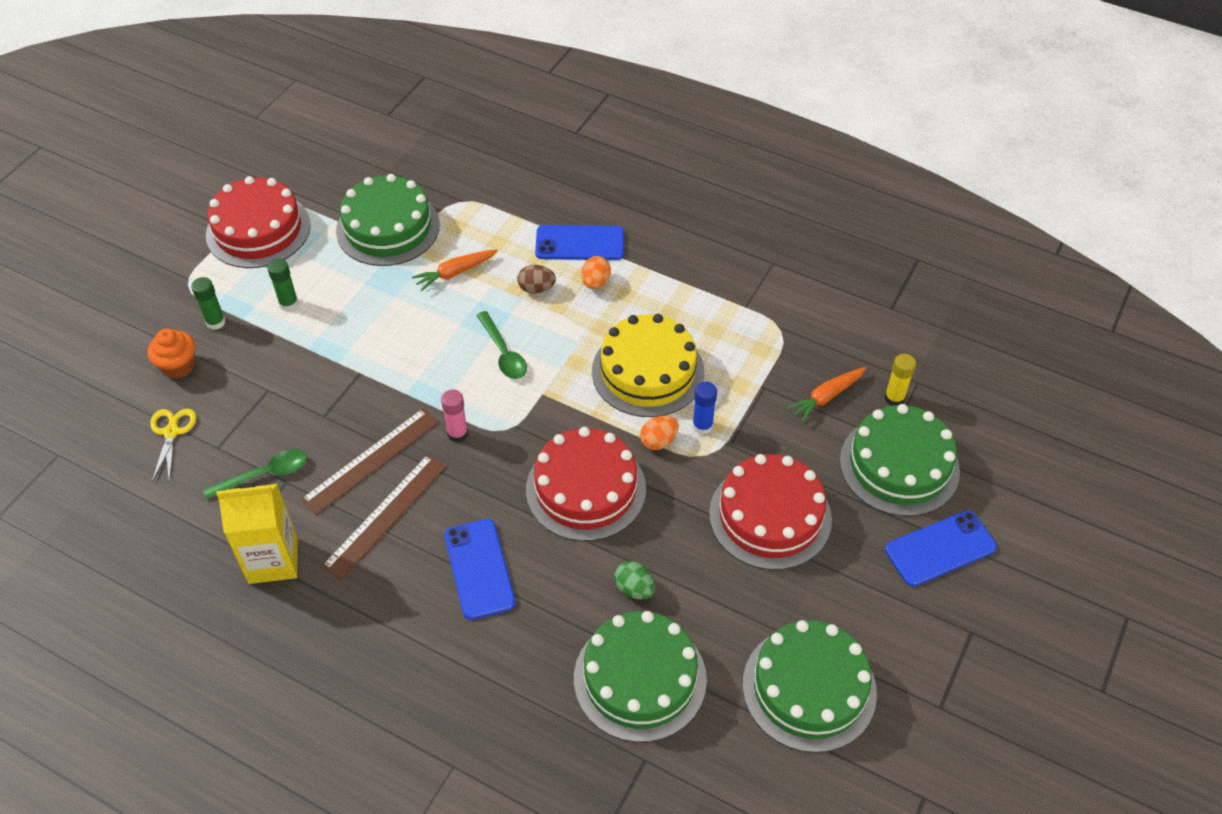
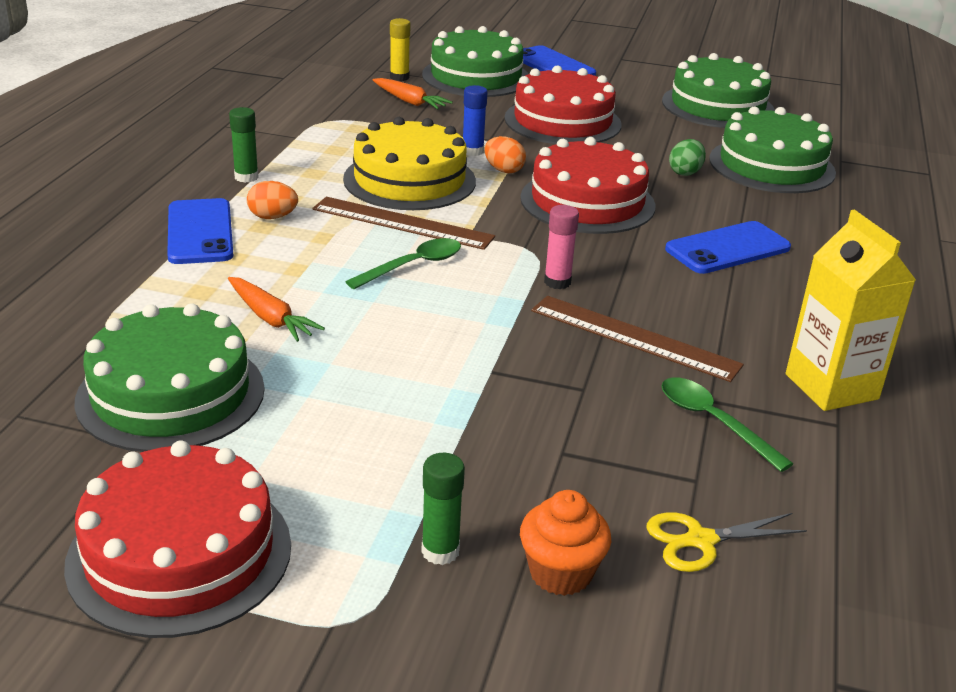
camera: 105 degrees left, 20 degrees down
green glue stick [267,259,299,311] -> green glue stick moved to [229,107,259,183]
brown ruler [321,454,447,580] -> brown ruler moved to [312,197,495,250]
brown egg [517,265,556,294] -> none

